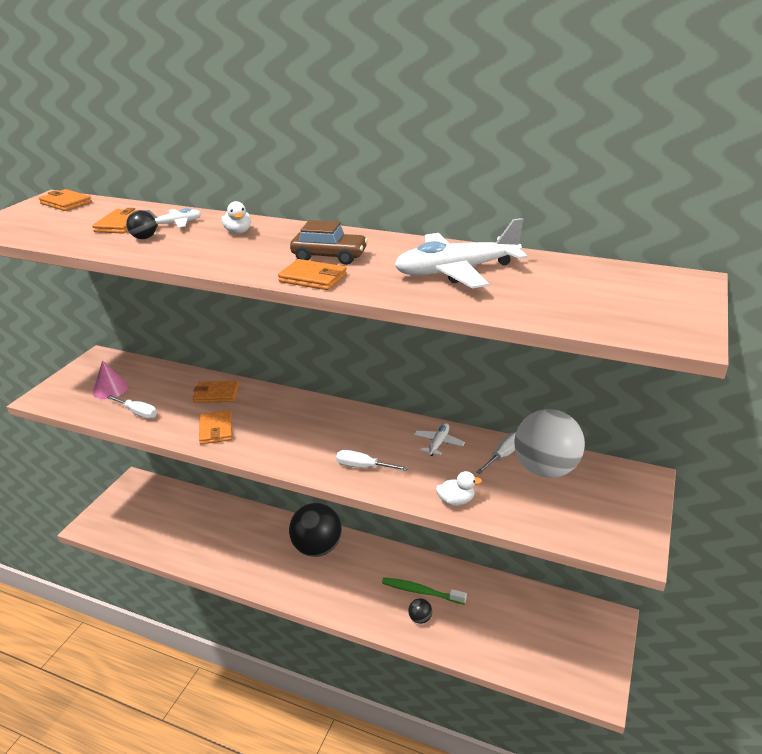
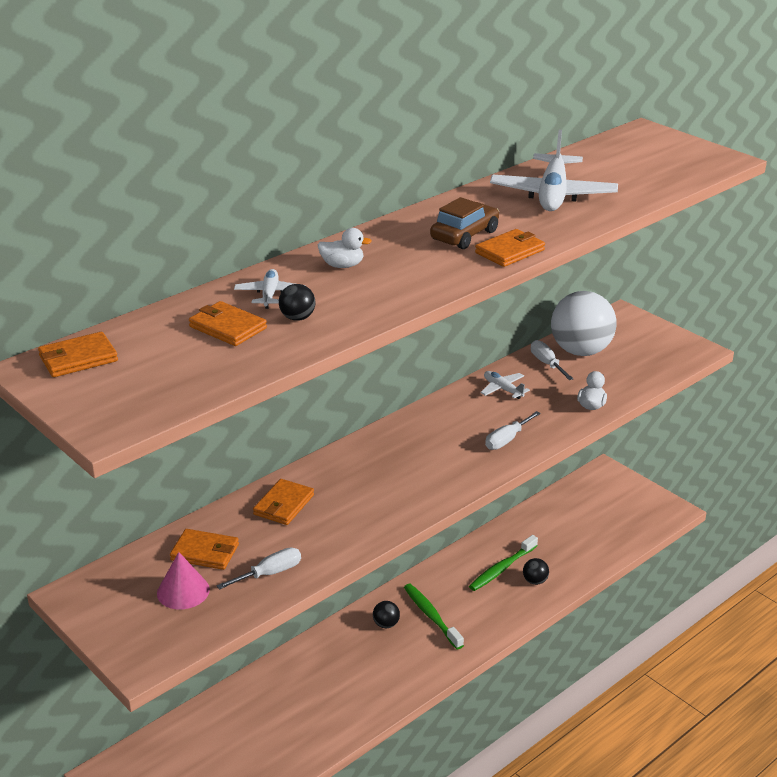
camera: 65 degrees left, 0 degrees up
orange wallet [199,410,232,444] -> orange wallet moved to [170,529,239,570]
black ball [289,503,342,557] -> black ball [373,601,400,628], size x0.41
none -> green toothbrush [404,584,464,649]

